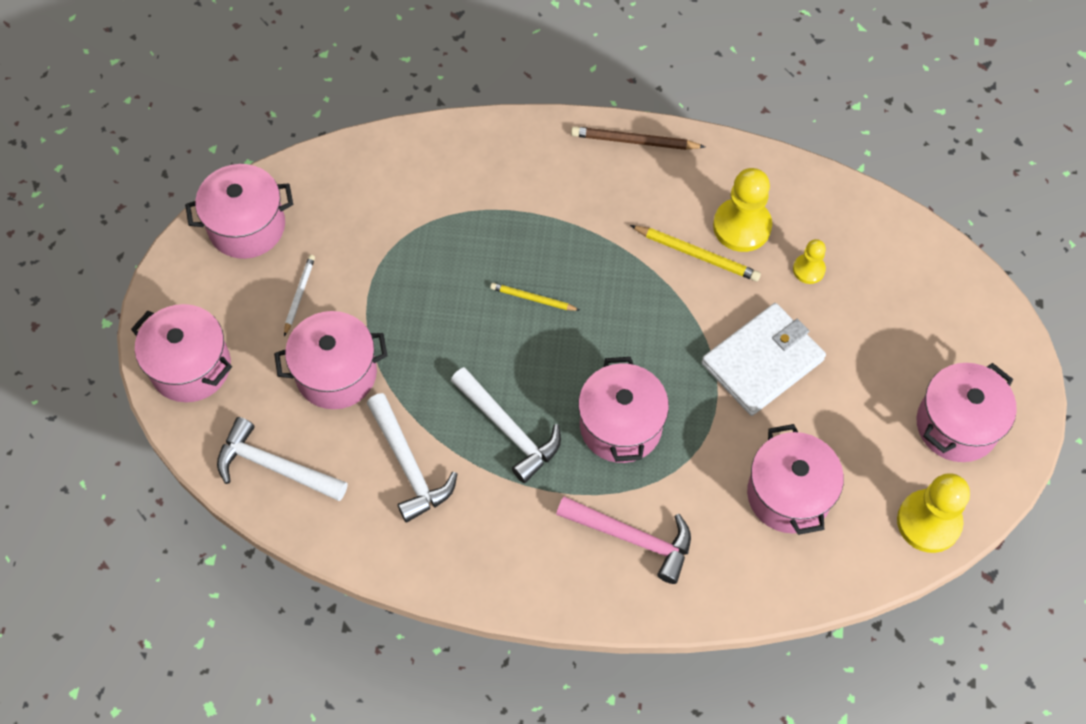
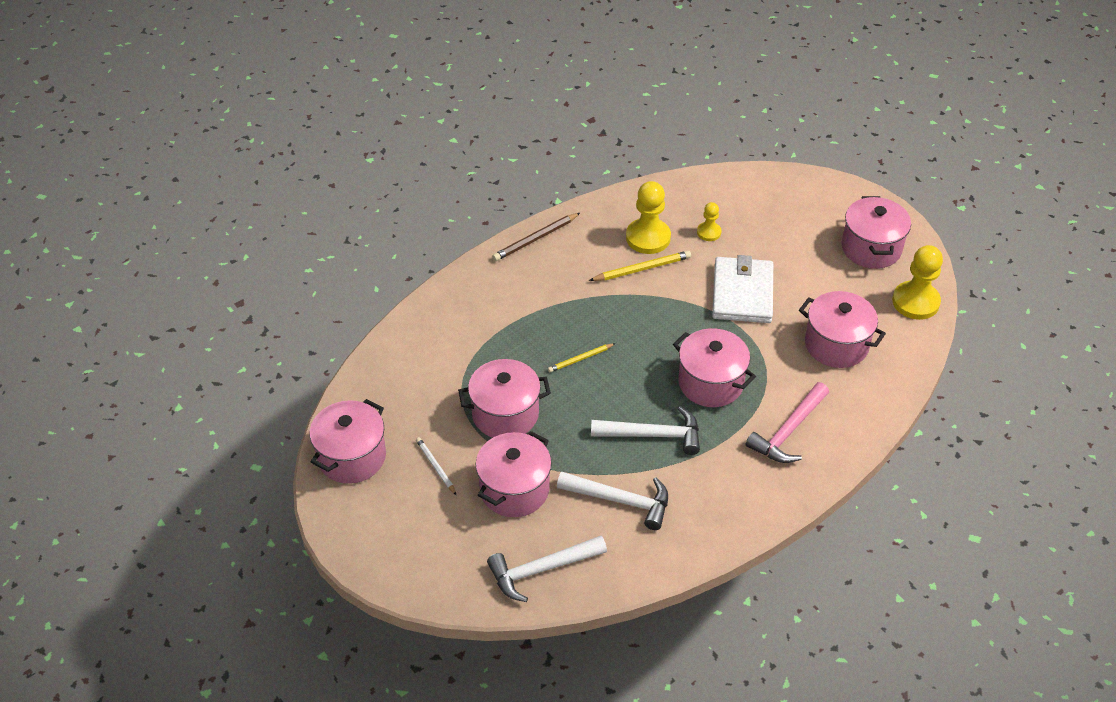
camera: 45 degrees left, 15 degrees down
pink pot [131,304,232,402] -> pink pot moved to [458,359,551,438]
pink hammer [556,496,691,584] -> pink hammer turned 150 degrees clockwise [746,382,829,463]

